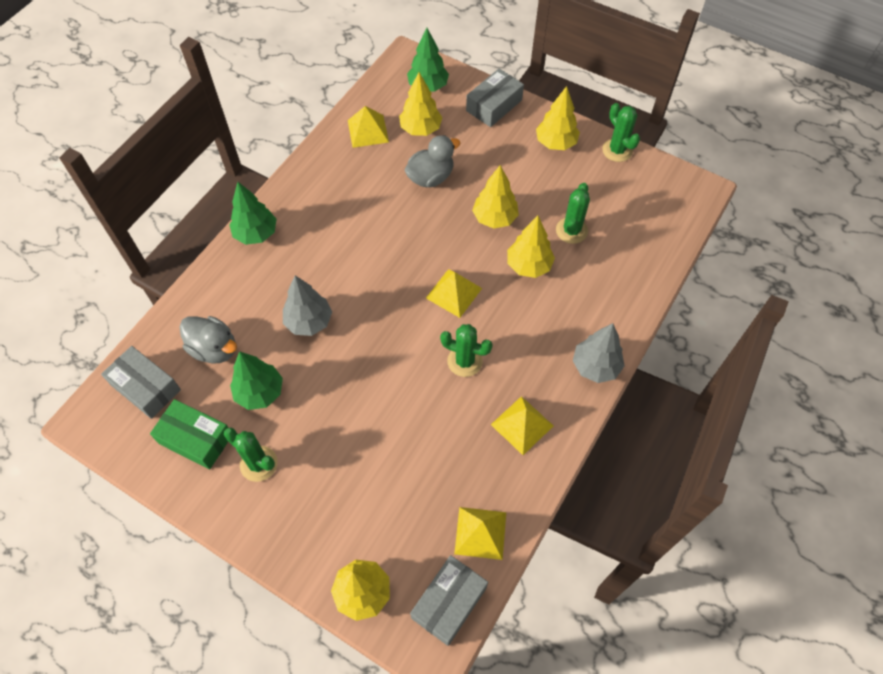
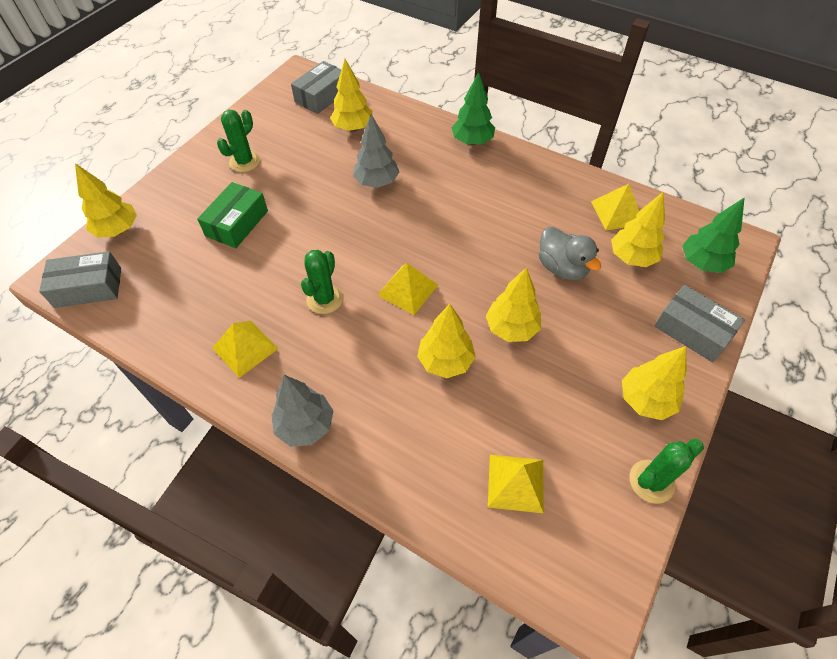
camera: 90 degrees right, 5 degrees down
green box [150,399,228,469] -> green box moved to [197,182,268,248]
grey duck [179,316,237,364] -> yellow tree [330,59,373,132]
green tree [230,351,283,410] -> none
grey box [410,555,488,646] -> grey box turned 45 degrees counterclockwise [39,251,121,308]
yellow pyramid [454,507,506,560] -> yellow pyramid moved to [488,455,544,513]
green cactus [556,183,590,244] -> none

